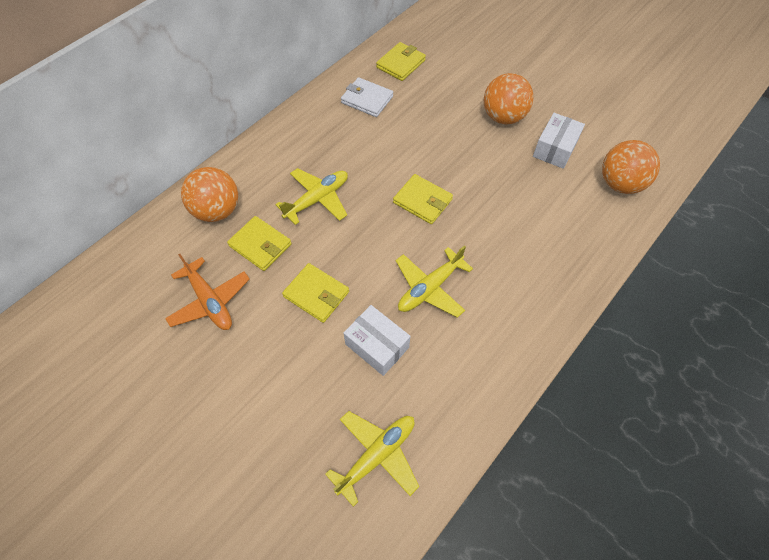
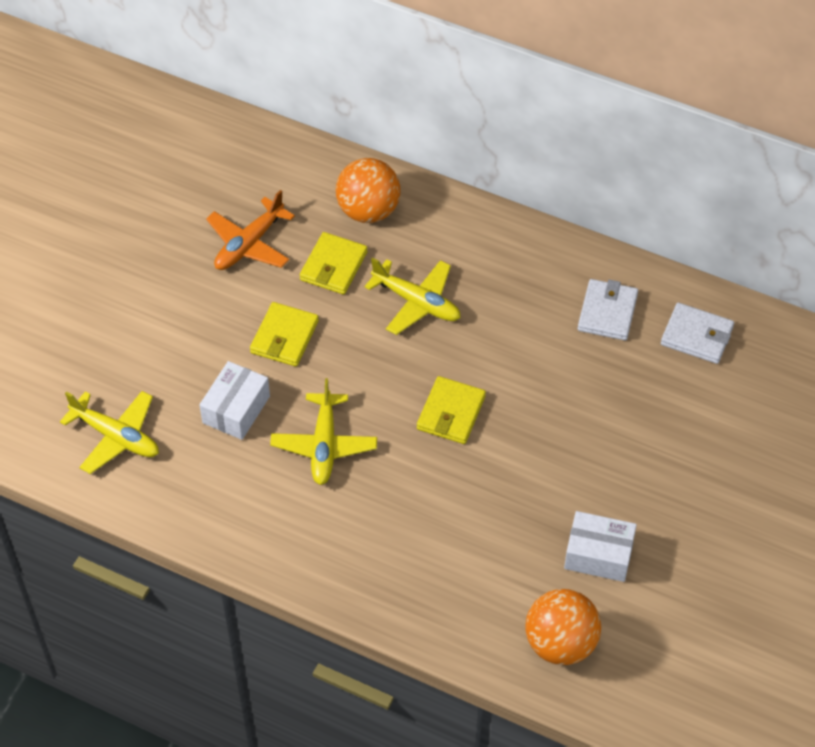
camera: 75 degrees right, 5 degrees down
yellow wallet [376,42,426,81] -> white wallet [661,303,734,364]
yellow plane [396,245,473,318] -> yellow plane turned 120 degrees counterclockwise [270,378,377,485]
orange ball [484,73,533,125] -> none

